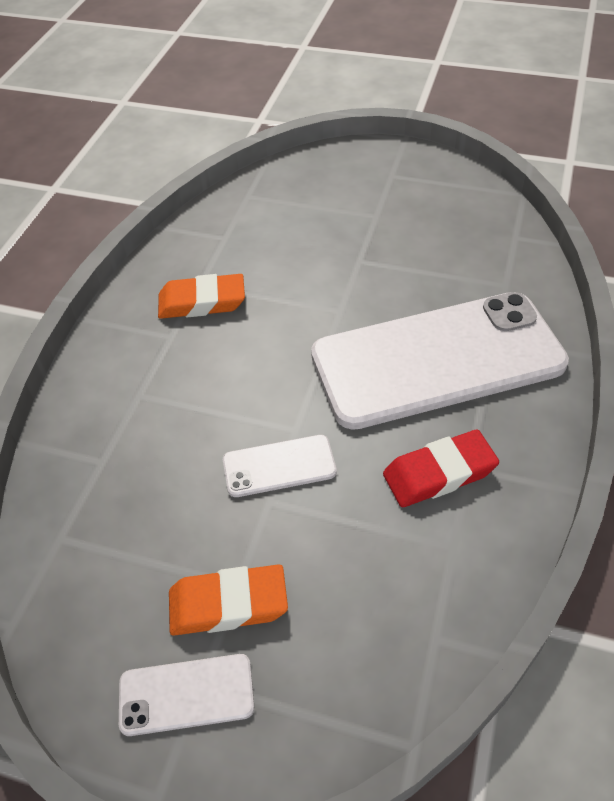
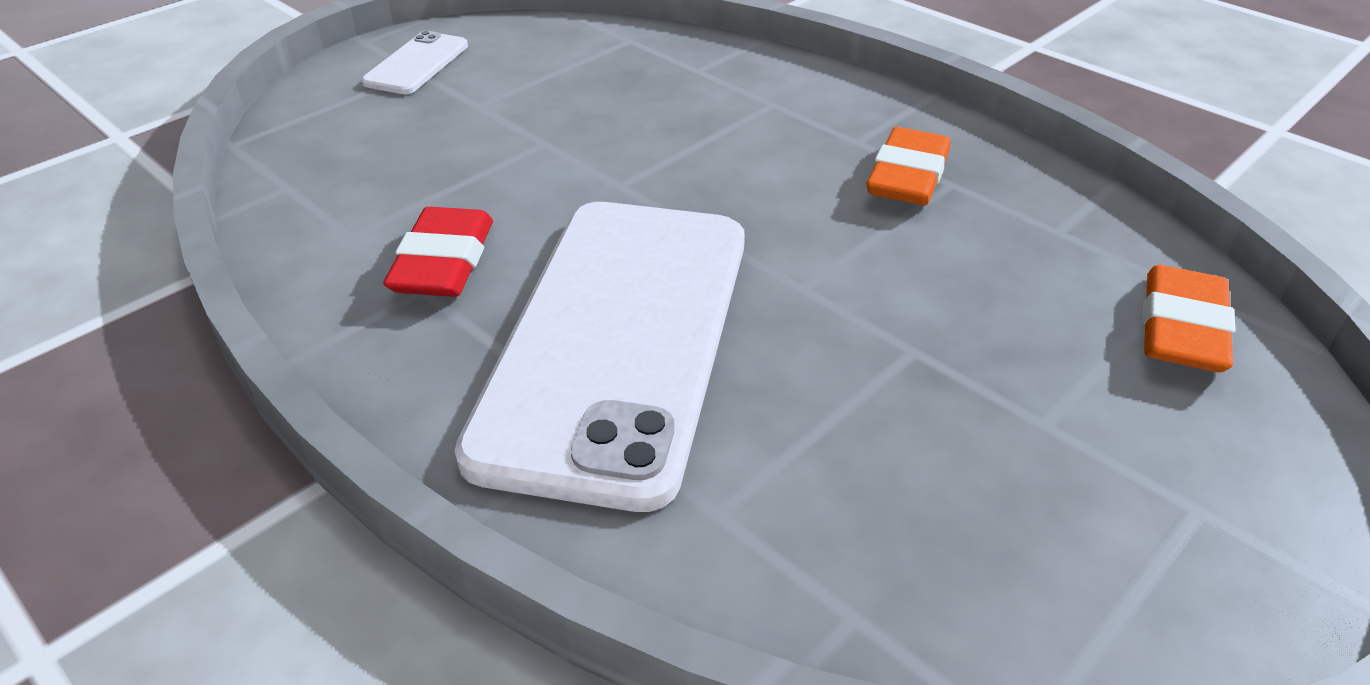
camera: 115 degrees right, 10 degrees down
orange eraser [169,564,288,636] -> orange eraser moved to [1142,265,1236,373]
white phone [223,435,337,497] -> none

